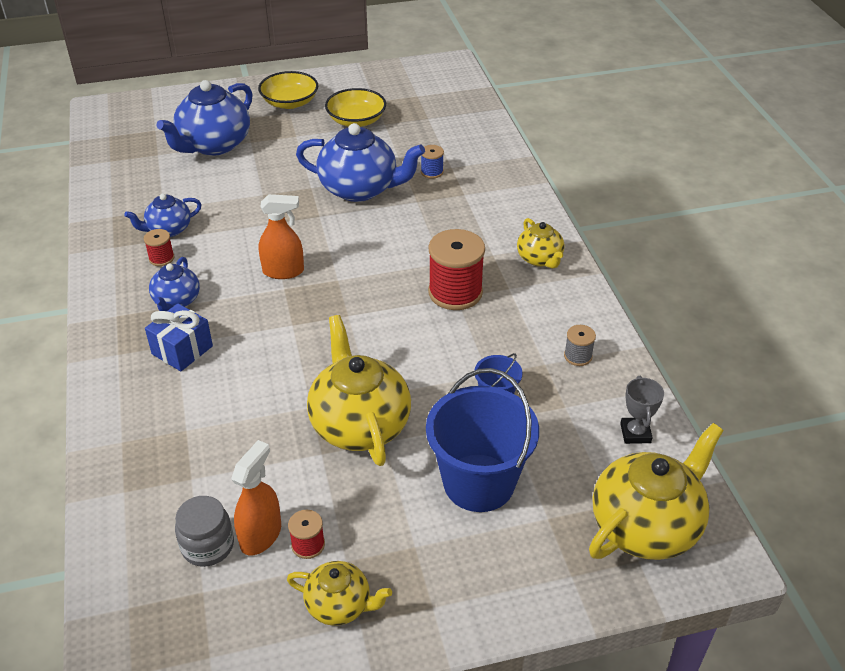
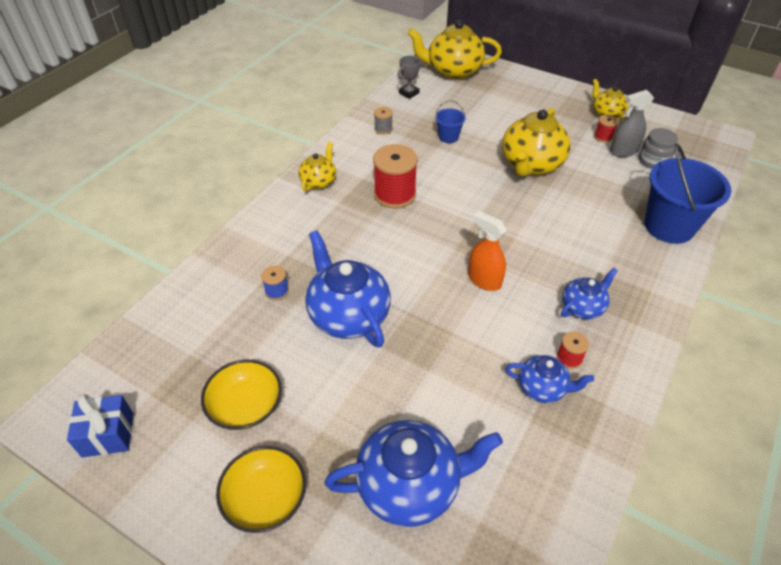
camera: 135 degrees left, 5 degrees up
blue gift [145,303,213,371] -> blue gift moved to [67,394,134,457]
orange spray bottle [231,440,281,556] -> grey spray bottle [610,90,654,157]
blue bucket [426,368,539,512] -> blue bucket moved to [644,144,731,244]

